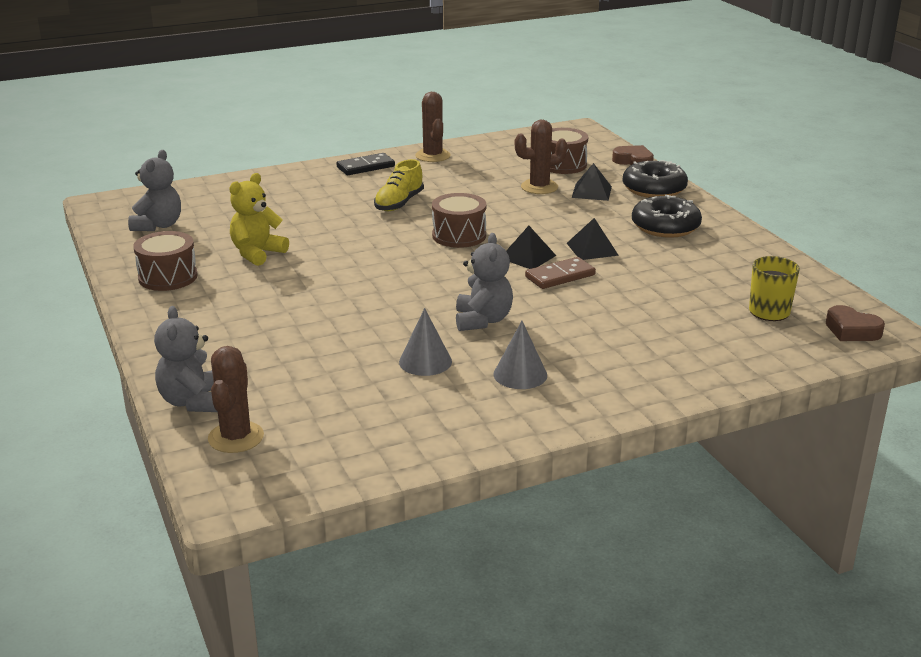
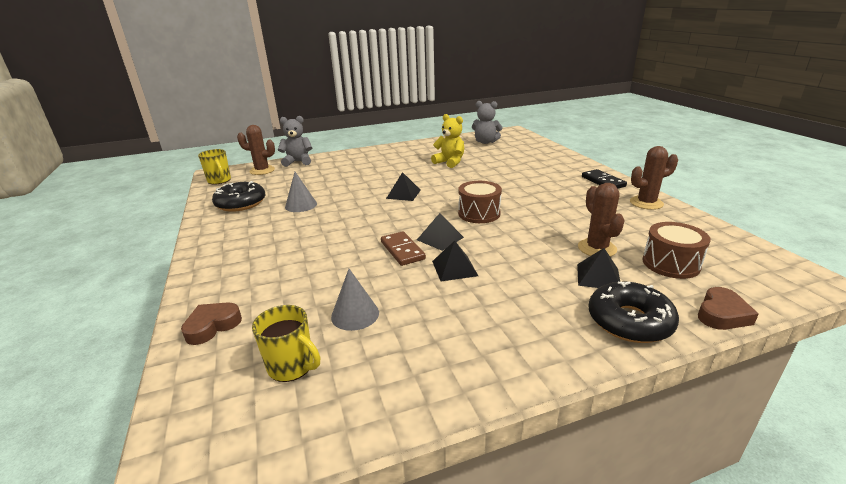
camera: 95 degrees right, 0 degrees up
brown drum [133,231,198,291] -> none
yellow shoe [374,159,424,211] -> none
grey teddy bear [456,233,513,331] -> none
grey cone [493,321,547,389] -> grey cone moved to [331,269,379,331]
black donut [632,195,702,238] -> black donut moved to [212,181,265,212]
brown heart [826,305,885,341] -> brown heart moved to [181,302,242,345]
none -> yellow mug [198,149,231,185]
none -> black pyramid [386,172,421,201]

